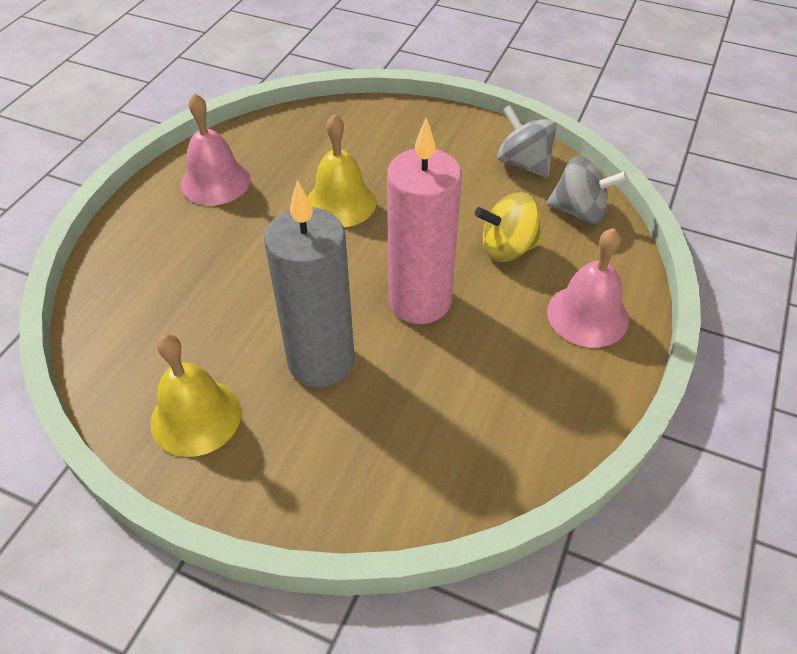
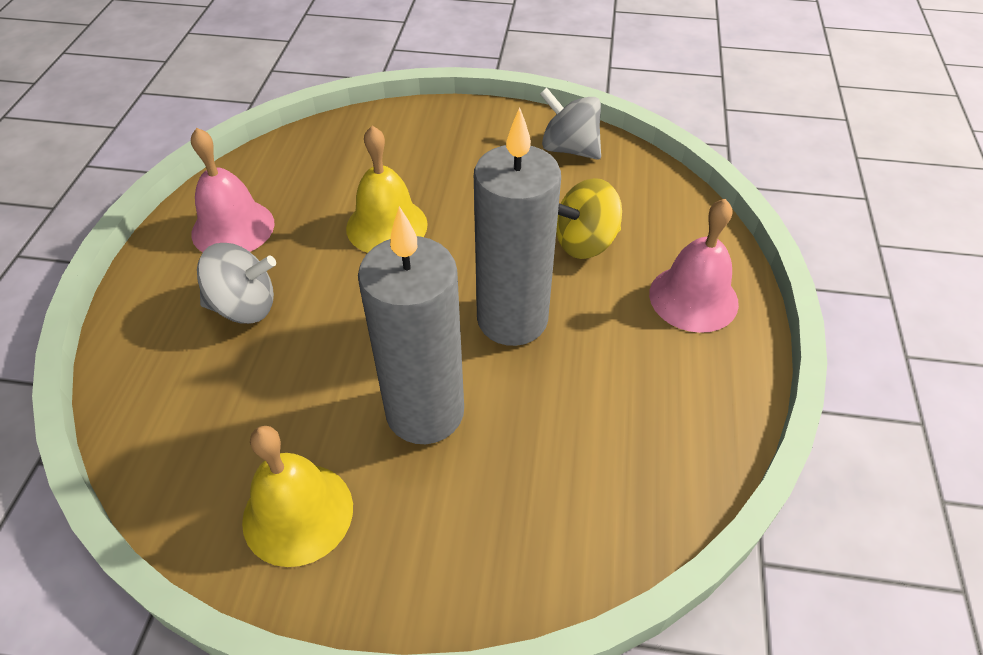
camera: 15 degrees left, 0 degrees up
pink candle [387,118,462,324] -> grey candle [474,107,561,346]
grey spinning top [546,156,628,224] -> grey spinning top moved to [197,243,276,324]

